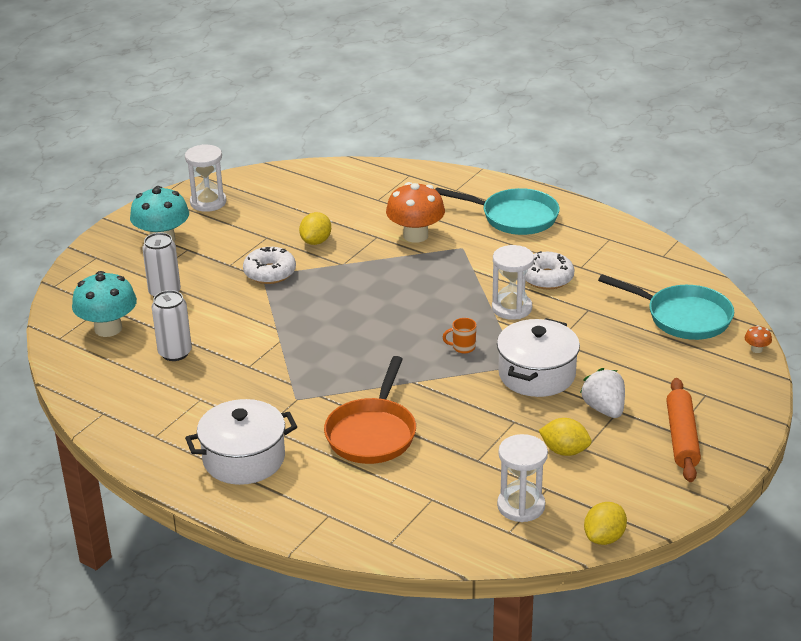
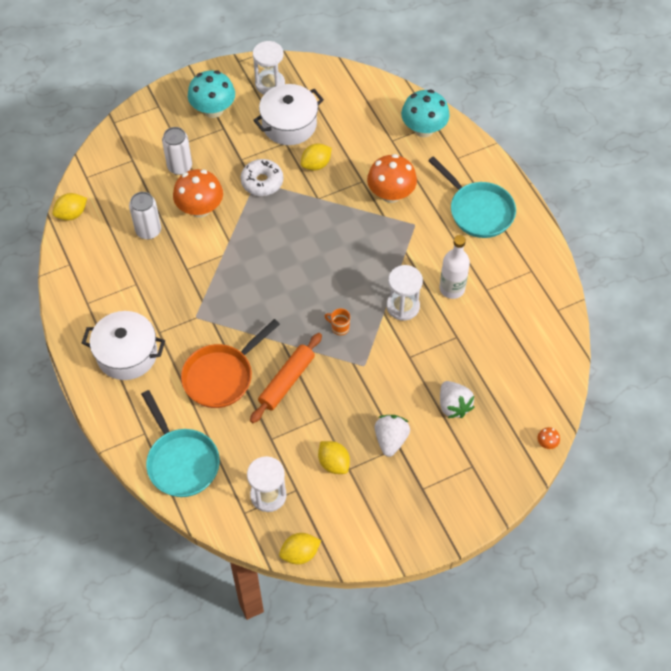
camera: 30 degrees right, 25 degrees up
turquoise mushroom [72,271,137,337] -> turquoise mushroom moved to [401,89,450,137]
white pot [497,318,580,397] -> white pot moved to [253,84,324,145]
white donut [525,251,575,290] -> white bottle [439,235,470,299]
turquoise pan [598,274,734,340] -> turquoise pan moved to [141,390,220,497]
orange rolling pin [666,378,701,482] -> orange rolling pin moved to [250,333,322,423]
none -> yellow lemon [52,193,87,221]
none -> orange mushroom [173,169,223,218]
none -> white strawberry [440,381,474,418]

